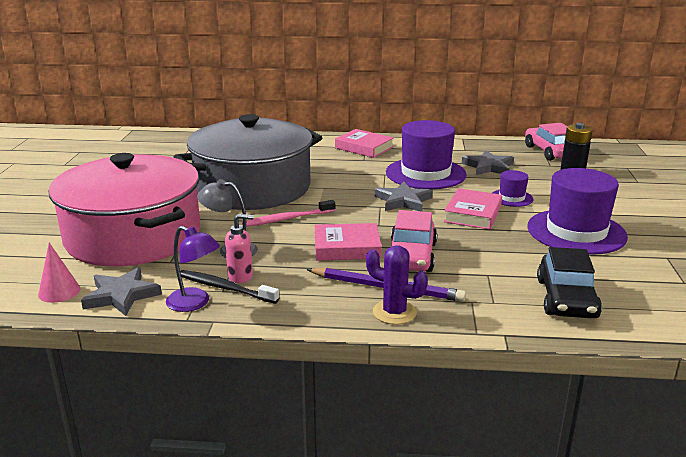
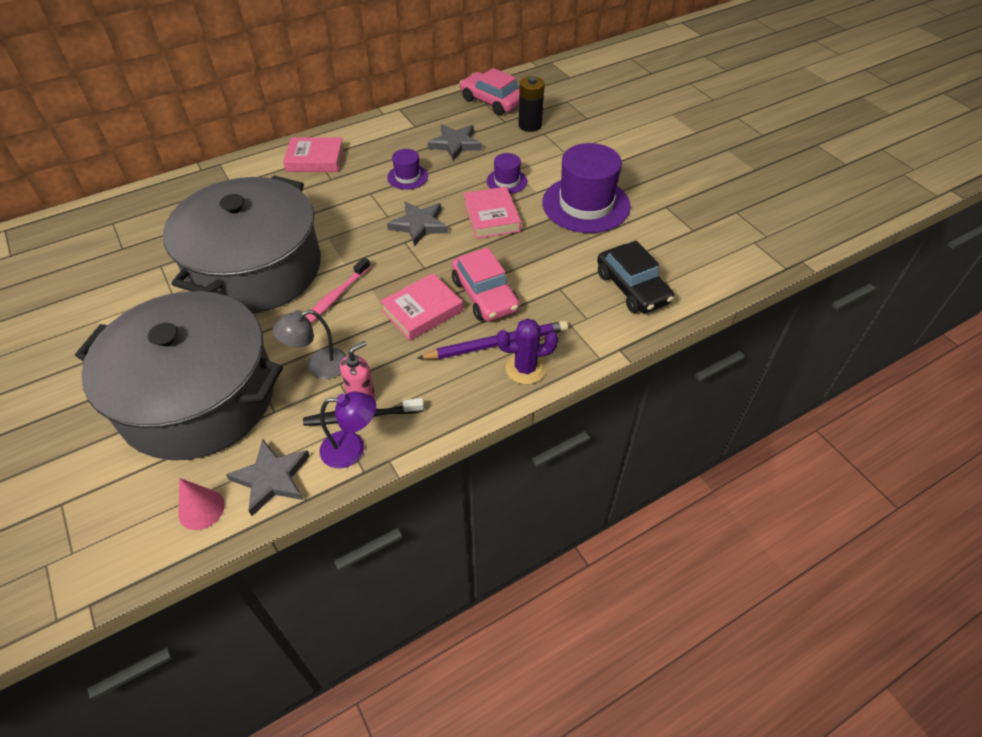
camera: 35 degrees left, 25 degrees up
pink pot [49,153,200,267] -> grey pot [75,291,283,460]
purple hat [386,120,467,189] -> purple hat [387,149,428,190], size x0.48

